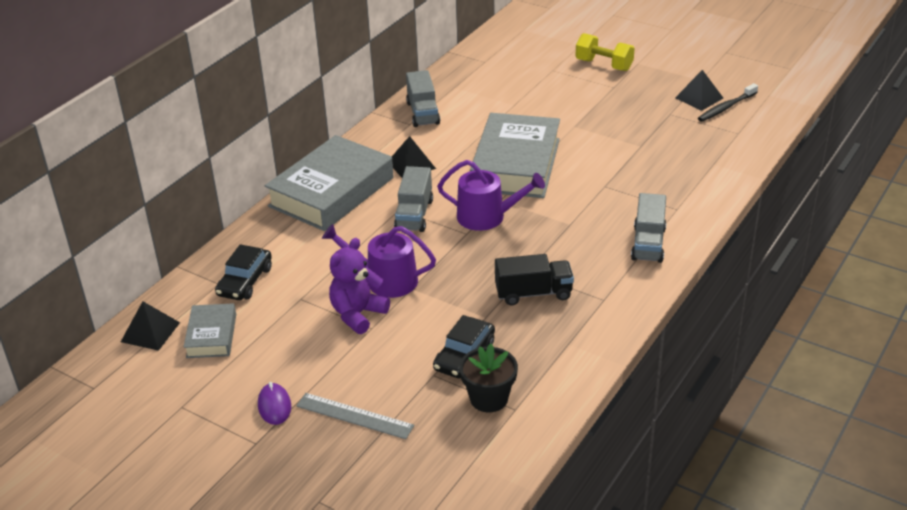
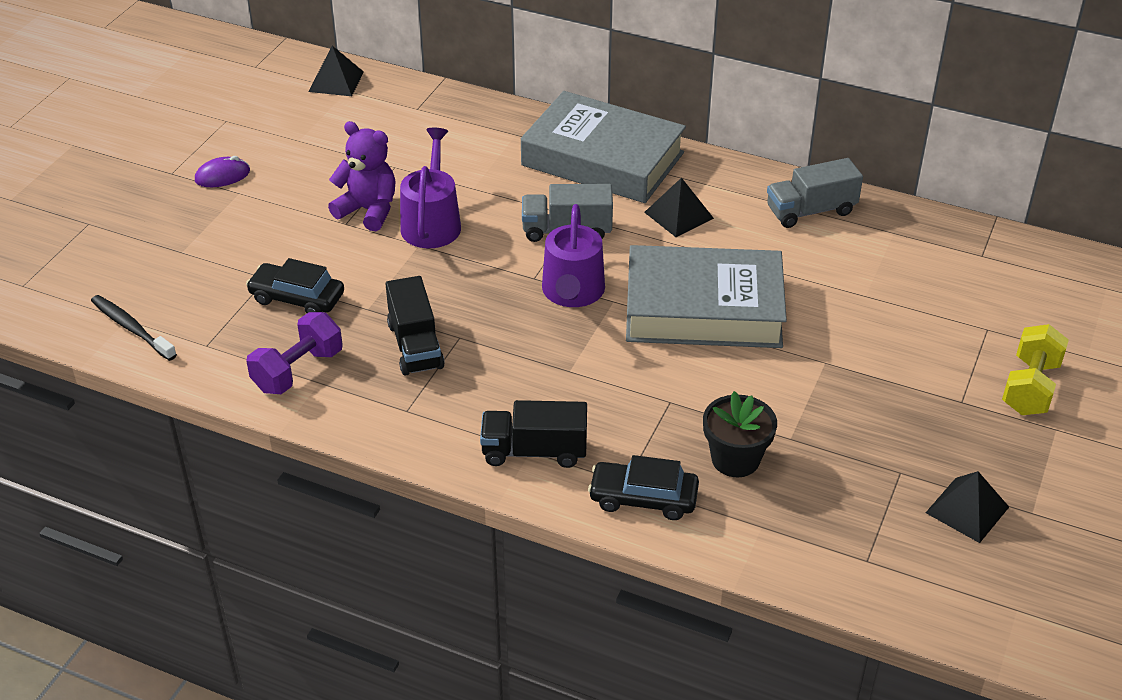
camera: 80 degrees right, 5 degrees up
grey book [184,303,236,358] -> none
black car [215,244,272,300] -> black car moved to [588,455,699,520]
grey ruler [296,393,414,439] -> none
black flower pot [459,344,518,412] -> black flower pot moved to [703,391,777,477]
grey truck [631,193,666,263] -> black truck [480,400,587,468]
black toothbrush [698,83,758,122] -> black toothbrush moved to [91,295,177,361]
none -> purple dumbbell [246,312,343,394]

